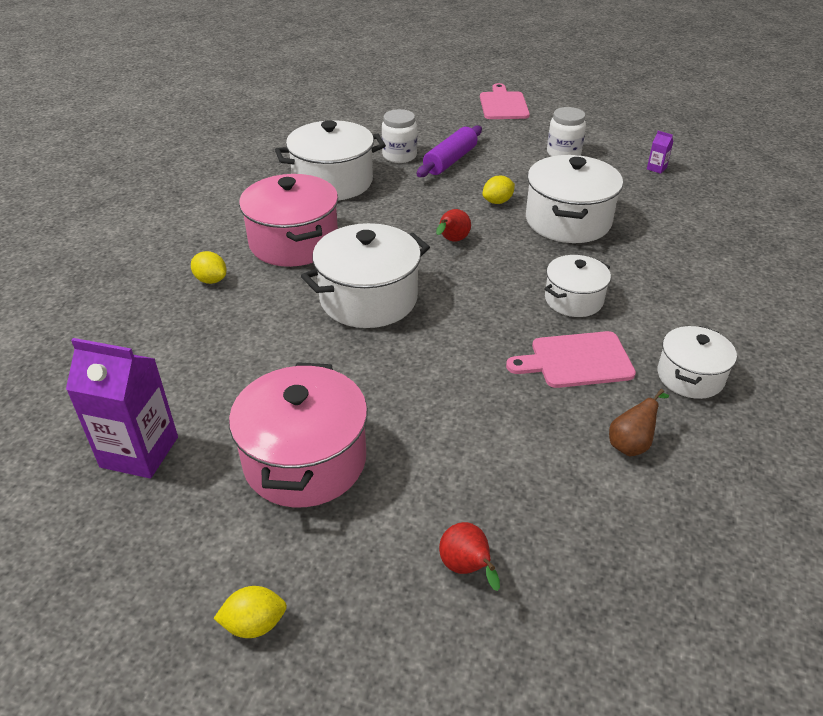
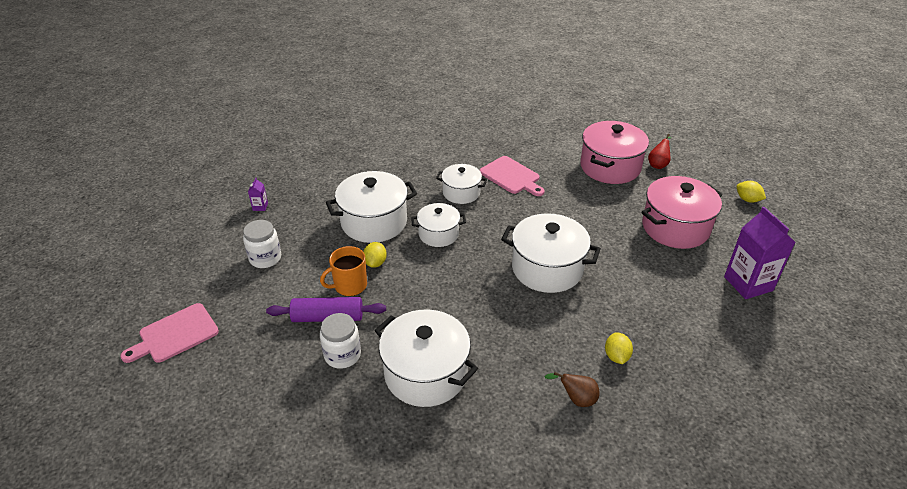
camera: 125 degrees left, 0 degrees up
pink pot [239,174,338,267] -> pink pot moved to [580,121,649,184]
red pear [436,209,471,242] -> none
yellow lemon [482,176,515,204] -> yellow lemon turned 75 degrees clockwise [363,242,387,268]
brown pear [609,389,669,456] -> brown pear moved to [544,372,600,407]
white pot [658,326,737,399] -> white pot moved to [411,203,466,247]
none -> orange mug [320,246,367,296]

